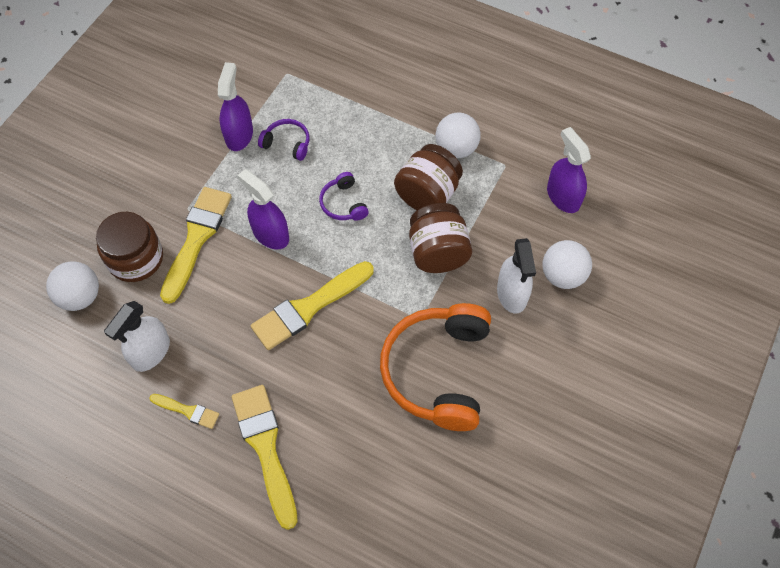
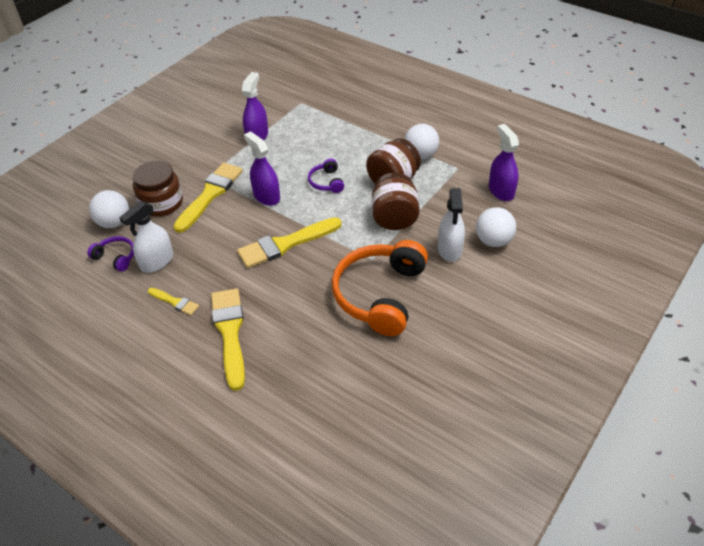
camera: 10 degrees right, 15 degrees down
purple headphones [258,119,309,161] -> purple headphones moved to [87,236,134,272]

